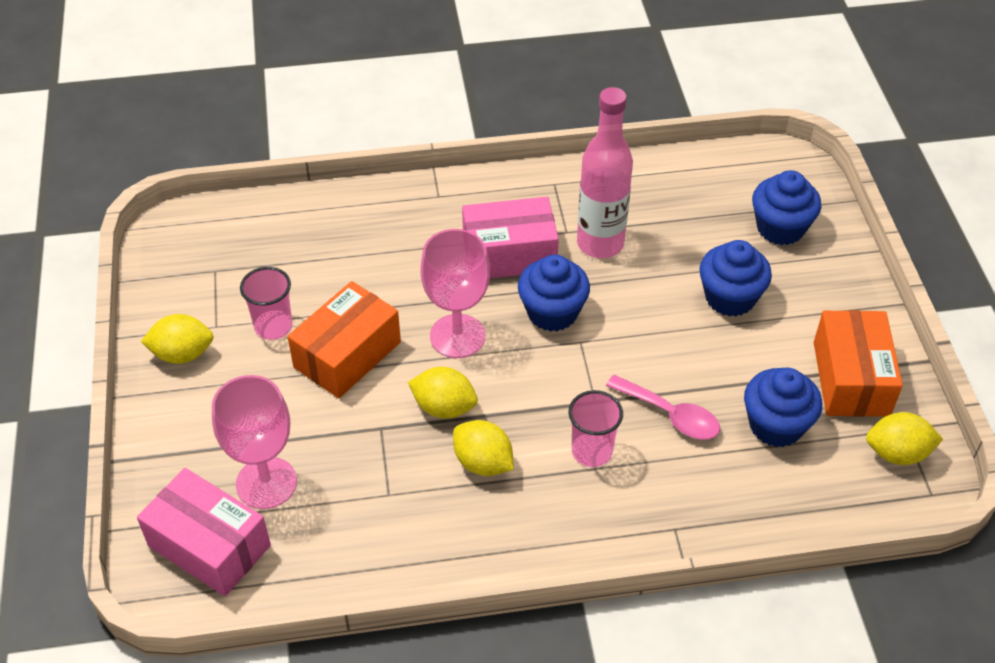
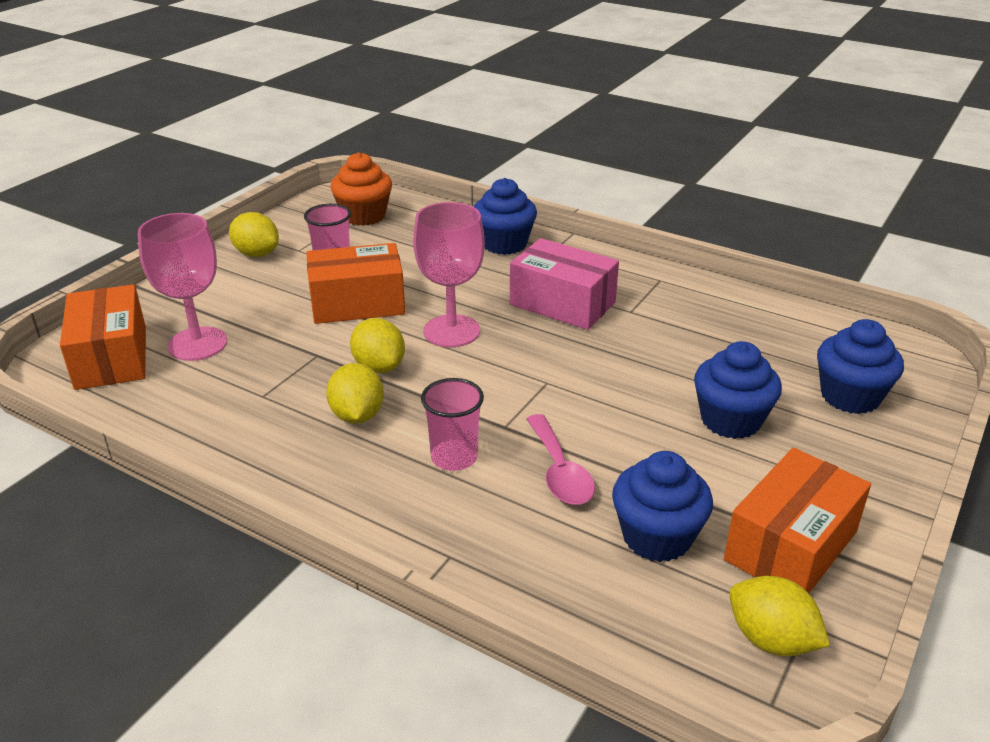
camera: 40 degrees right, 15 degrees down
pink box [137,468,271,596] -> orange box [60,284,146,390]
blue cupcake [518,254,590,332] -> blue cupcake moved to [474,178,537,255]
pink bottle [577,87,633,258] -> none
none -> orange cupcake [330,152,392,226]

